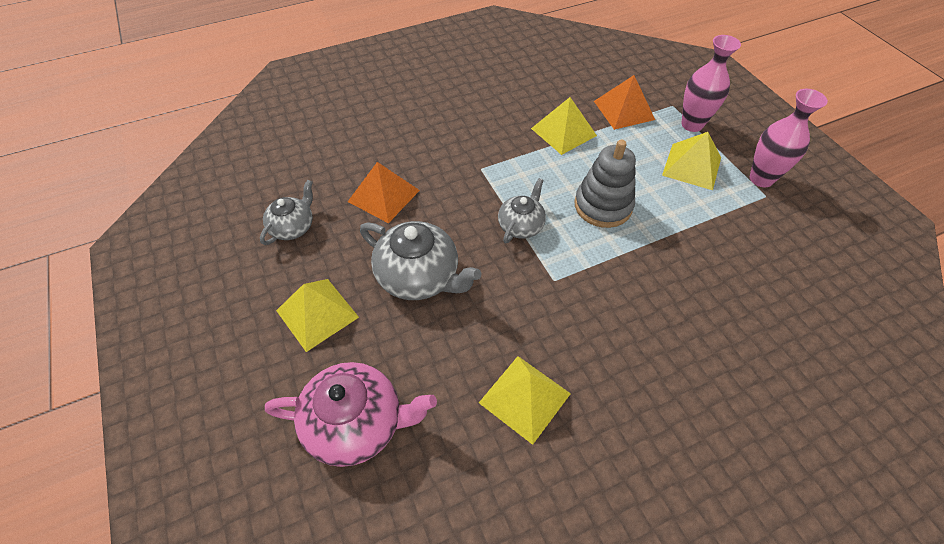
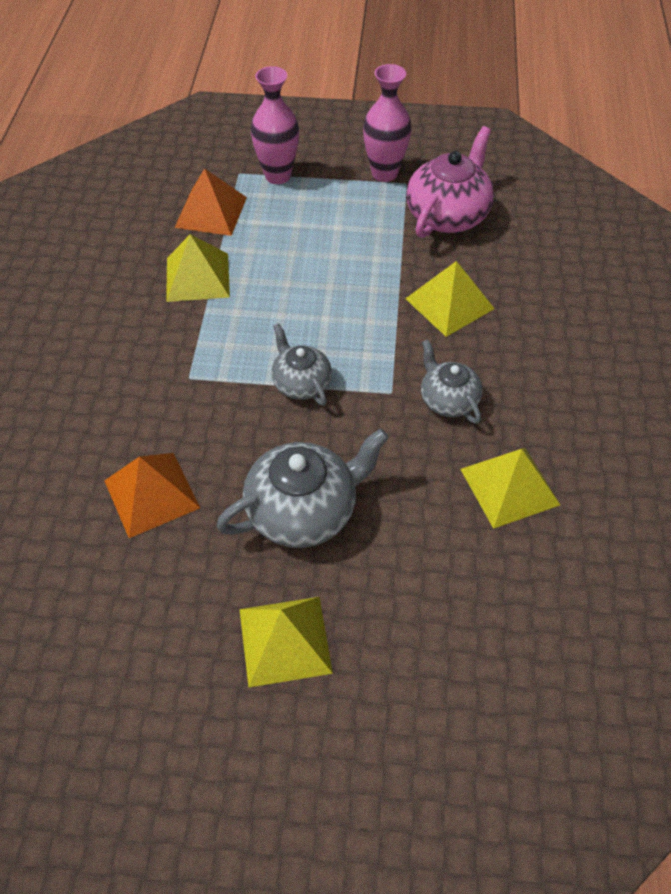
camera: 60 degrees left, 0 degrees up
grey teapot [260,180,313,245] -> grey teapot moved to [421,339,483,424]
pink teapot [265,362,437,467] -> pink teapot moved to [406,126,494,238]
grey stacking toy [575,140,636,228] -> none
yellow pyramid [662,132,721,190] -> yellow pyramid moved to [405,261,495,337]

